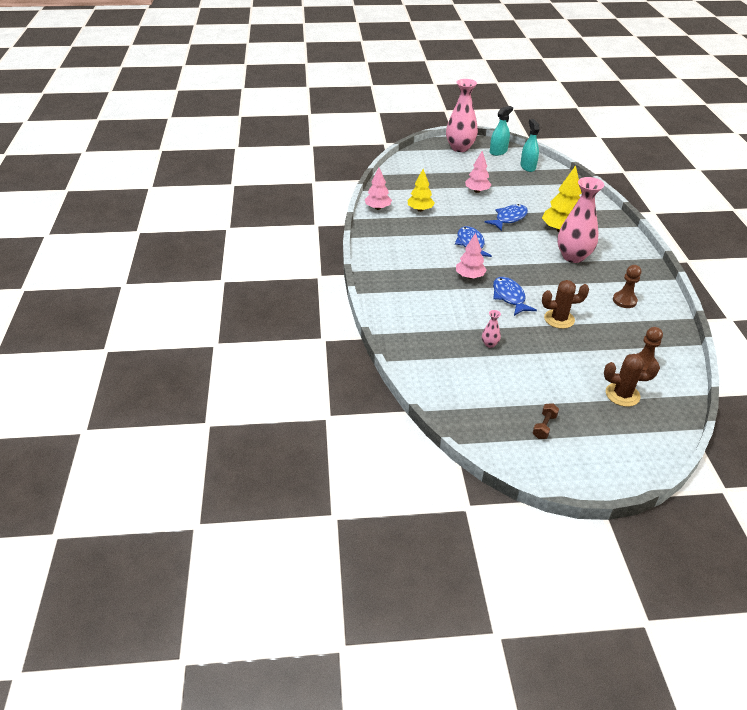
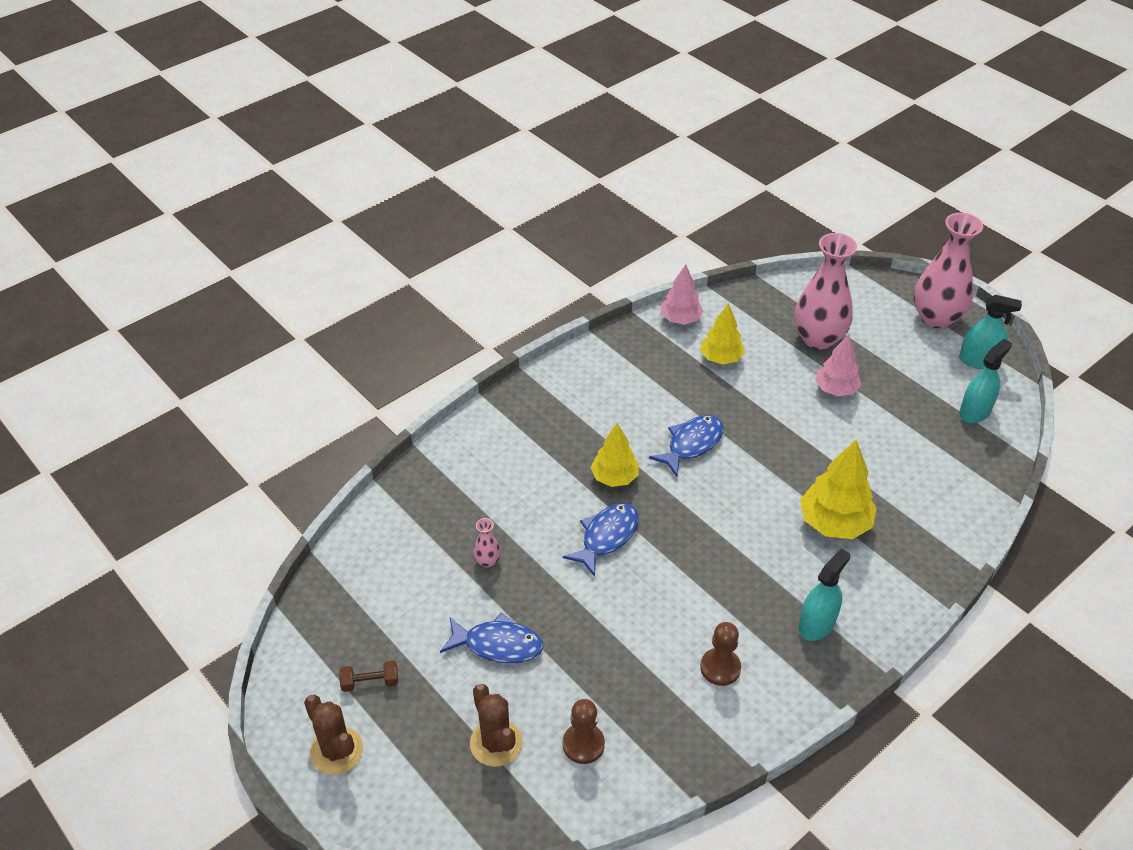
camera: 55 degrees right, 5 degrees up
pink tree [456,233,487,279] -> yellow tree [591,423,639,487]
blue fish [484,204,528,231] -> blue fish moved to [440,613,543,664]
brown cactus [542,280,589,329] -> brown cactus moved to [304,695,363,775]
pink vase [557,177,604,263] -> pink vase moved to [794,233,857,350]
none -> turquoise spray bottle [799,548,850,641]

